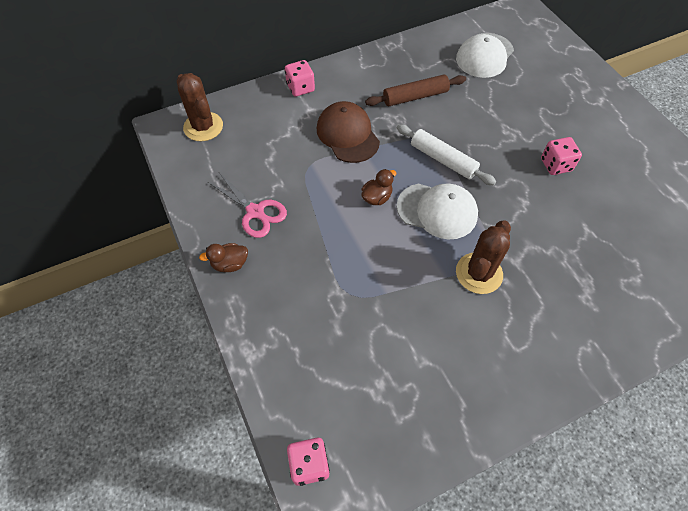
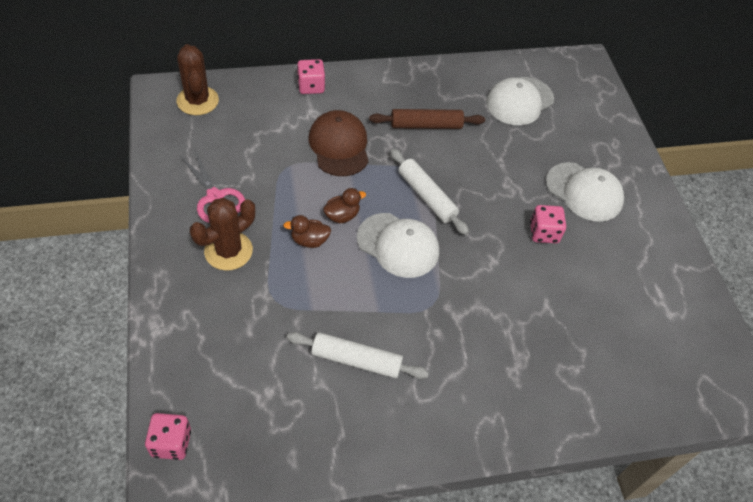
camera: 10 degrees right, 5 degrees down
brown duck [199,243,248,272] -> brown duck moved to [283,215,331,248]
brown cactus [456,220,511,294] -> brown cactus moved to [190,198,255,271]
none -> white rolling pin [287,332,429,379]
none -> white cap [546,162,624,222]

